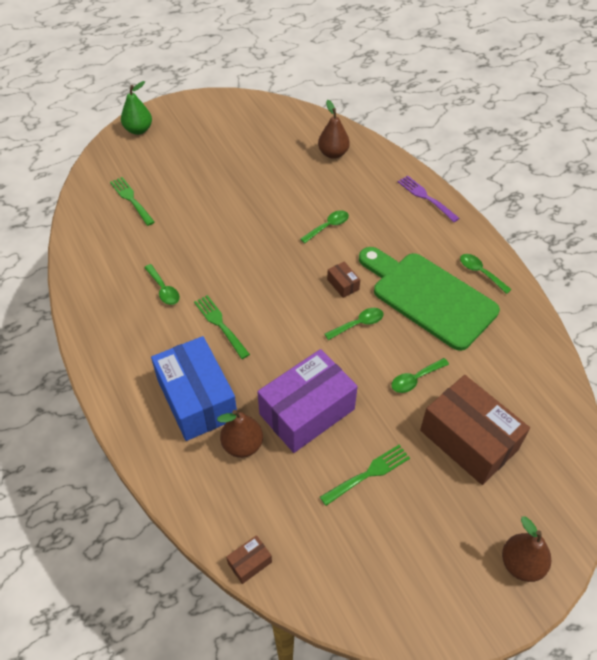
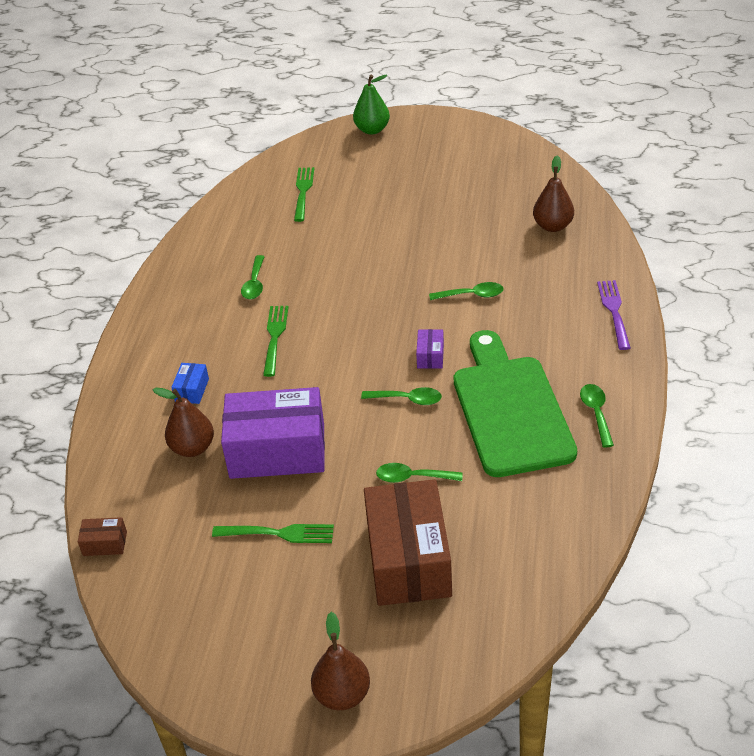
camera: 40 degrees right, 10 degrees down
blue box [151,336,237,441] -> blue box [171,363,209,404], size x0.41
brown box [327,262,360,298] -> purple box [416,329,444,369]

